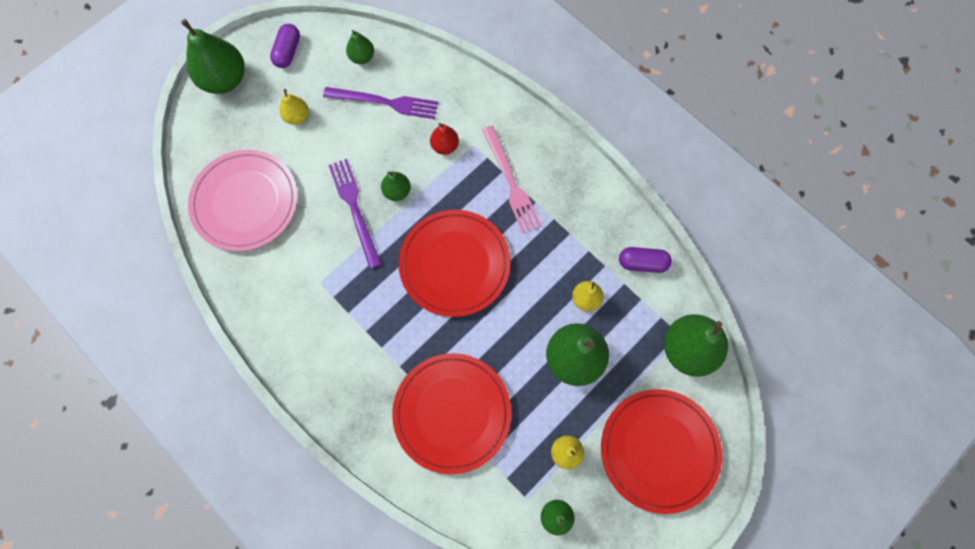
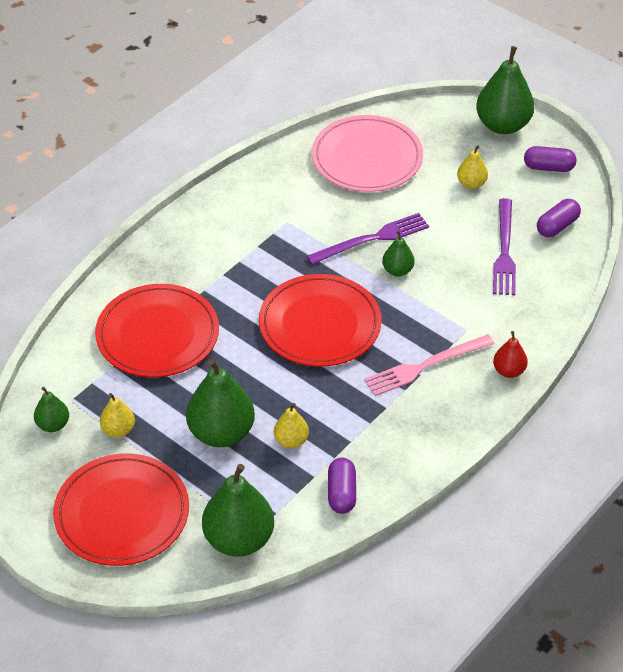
camera: 85 degrees right, 25 degrees down
green pear [346,30,374,64] -> purple capsule [537,199,581,237]
red pear [430,123,459,155] -> red pear moved to [493,331,528,378]

